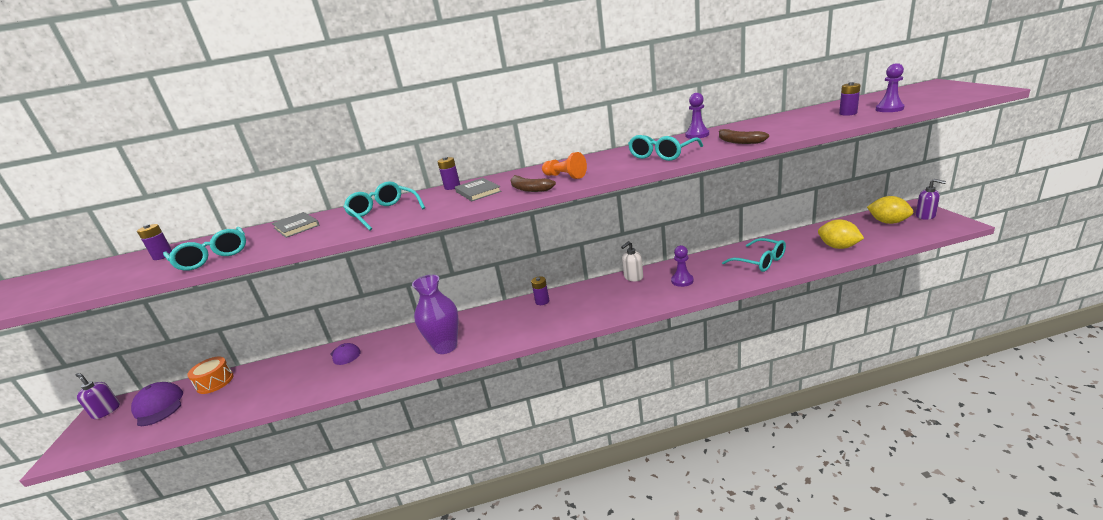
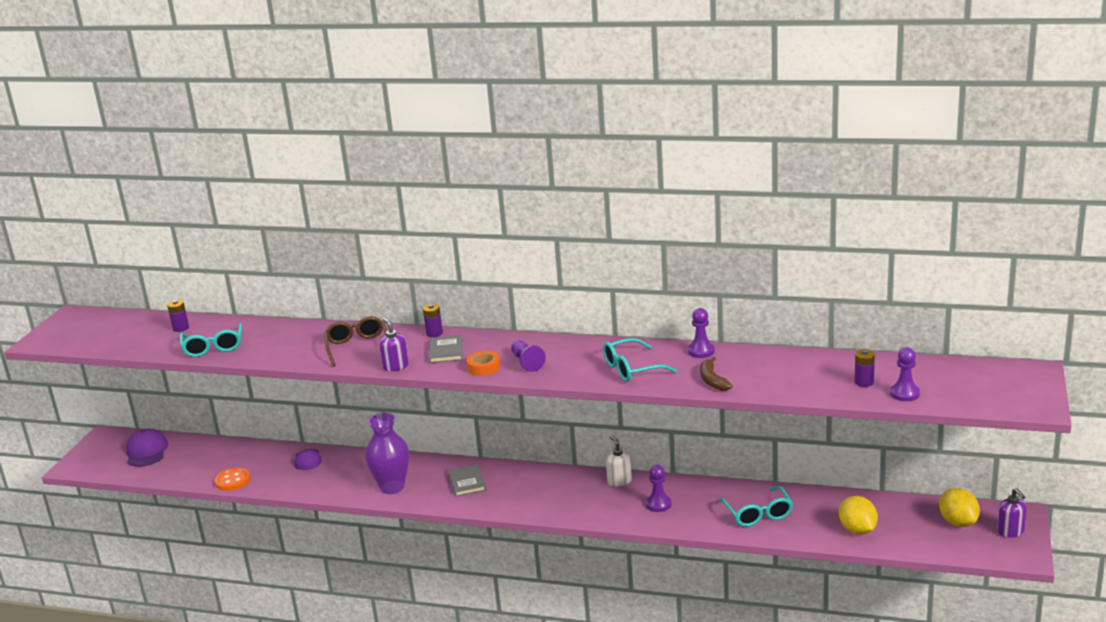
camera: 25 degrees right, 0 degrees up
purple soap dispenser [76,373,120,419] -> purple soap dispenser moved to [379,318,409,372]
orange drum [187,356,234,394] -> none
grey book [272,212,319,238] -> grey book moved to [448,464,486,497]
turquoise glasses [343,181,425,230] -> brown glasses [324,316,387,367]
brown banana [511,175,556,192] -> orange tape [467,351,500,376]
purple battery [531,276,549,305] -> none
orange pawn [542,152,587,179] -> purple pawn [511,340,546,372]
white soap dispenser [621,241,643,281] -> white soap dispenser turned 75 degrees clockwise [606,435,632,487]
none -> orange button [215,468,250,491]

